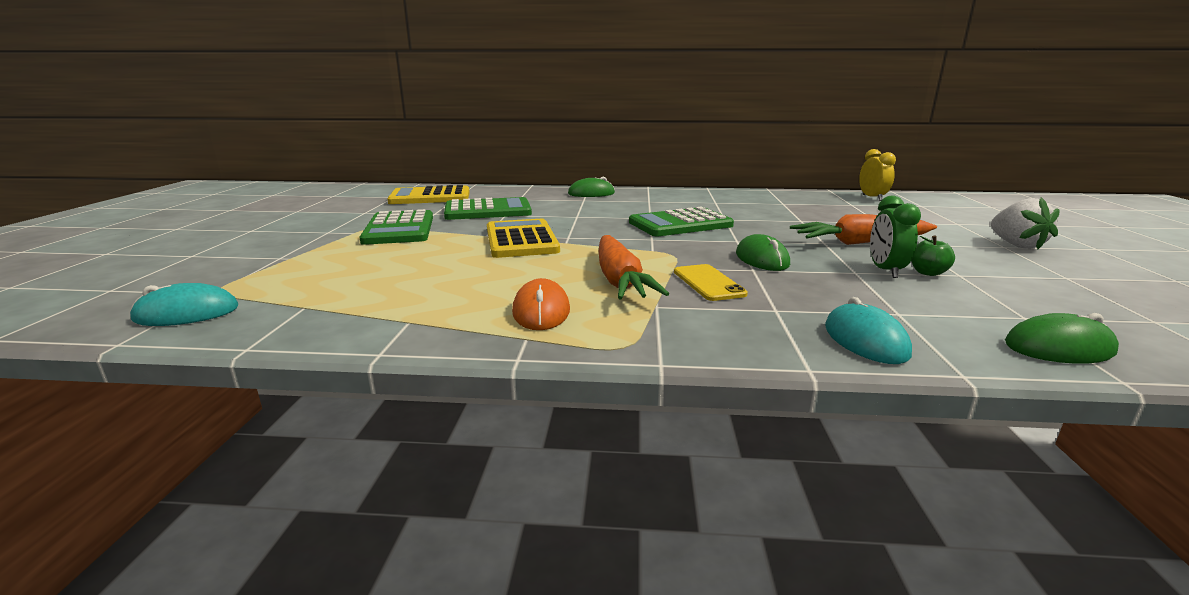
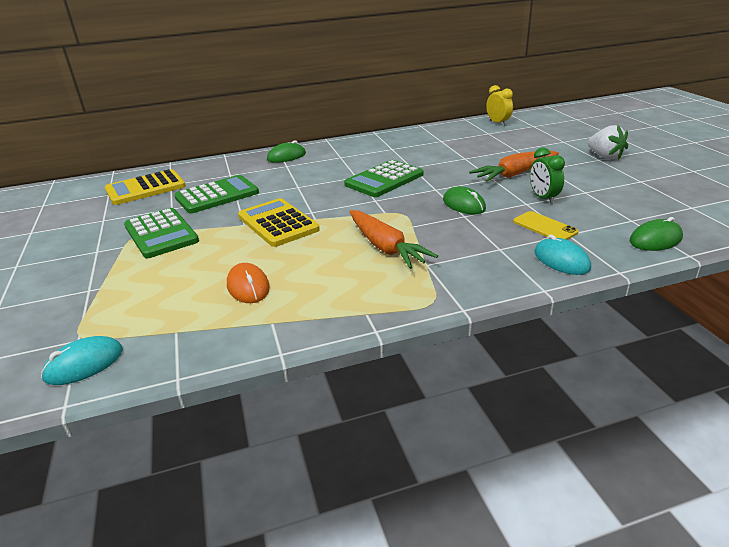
camera: 20 degrees left, 10 degrees up
orange mouse [512,278,570,330] -> orange mouse moved to [227,263,270,303]
yellow phone [674,264,748,301] -> yellow phone moved to [513,211,578,240]
green apple [911,235,955,276] -> none

